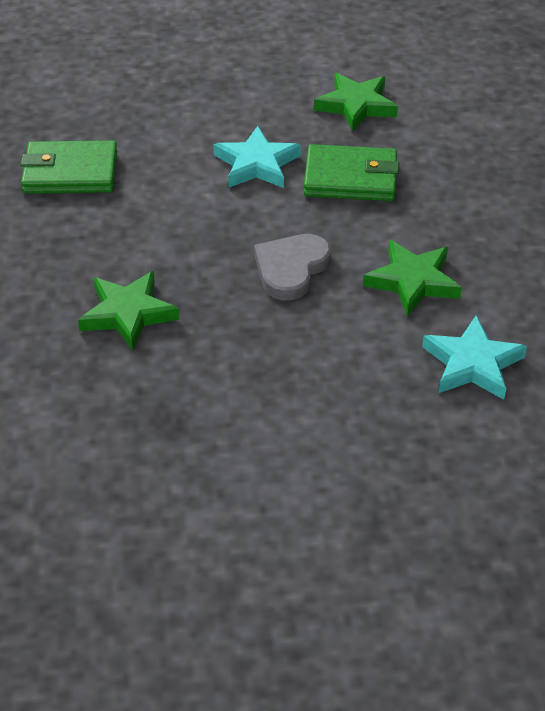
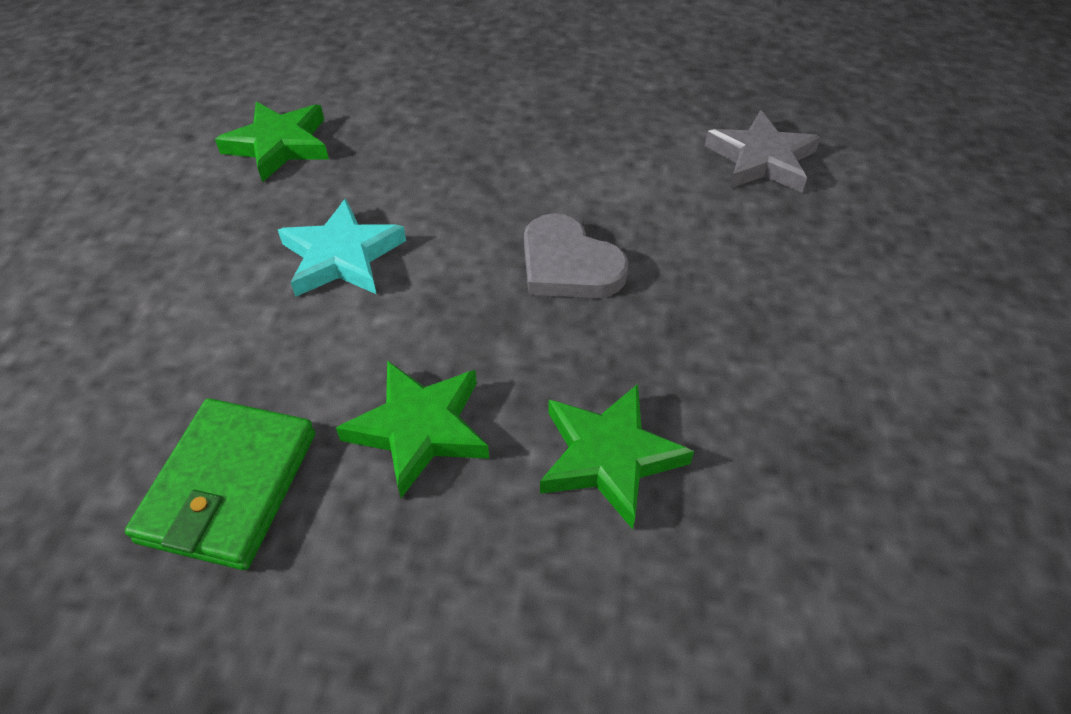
camera: 75 degrees left, 5 degrees up
green wallet [304,144,399,201] -> none
green star [363,240,462,317] -> green star moved to [336,360,489,498]
turquoise star [422,315,527,400] -> grey star [705,110,821,192]

